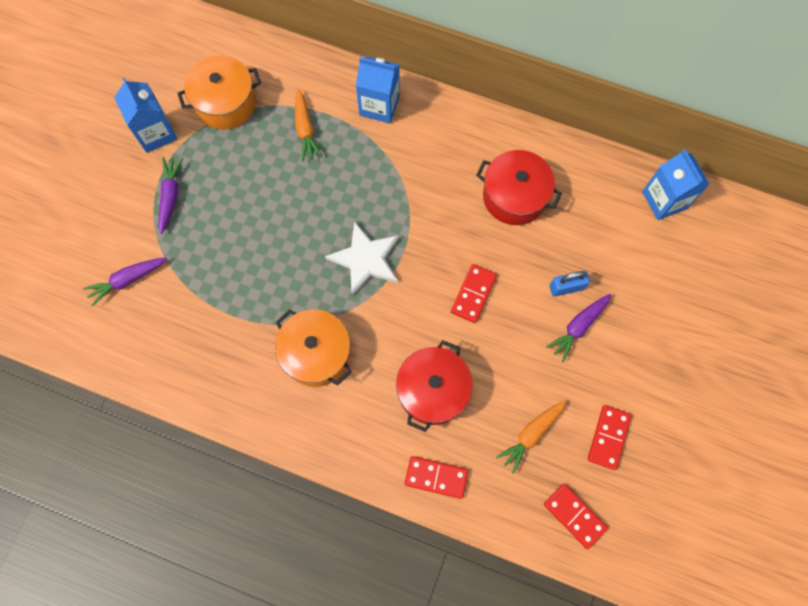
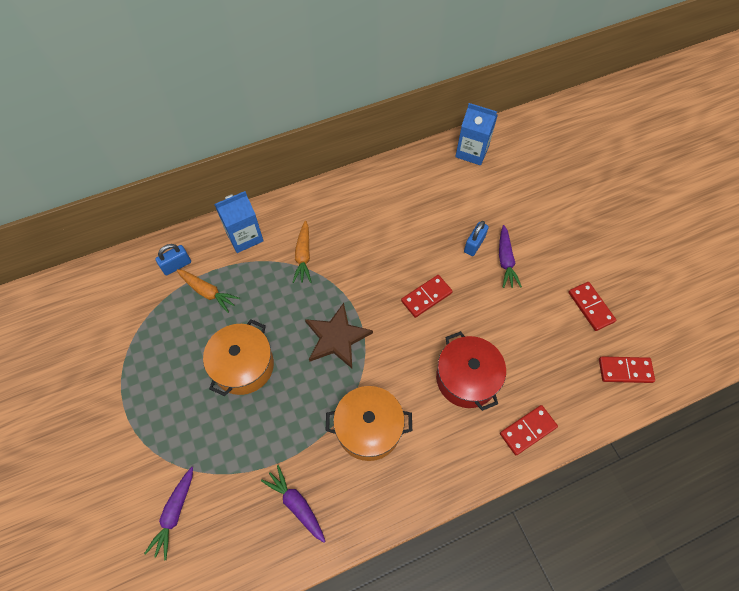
camera: 45 degrees left, 10 degrees down
blue carton [114,78,177,153] -> none
purple carrot [158,157,184,234] -> purple carrot moved to [261,465,325,542]
orange pot [177,55,261,130] -> orange pot moved to [203,319,274,396]
white star [325,221,399,295] -> brown star [305,303,373,368]
red domino [451,264,497,323] -> red domino turned 75 degrees clockwise [401,275,453,318]
red pot [476,150,562,225] -> none
orange carrot [496,400,566,474] -> orange carrot moved to [292,221,311,283]
none -> blue padlock [155,244,191,276]

